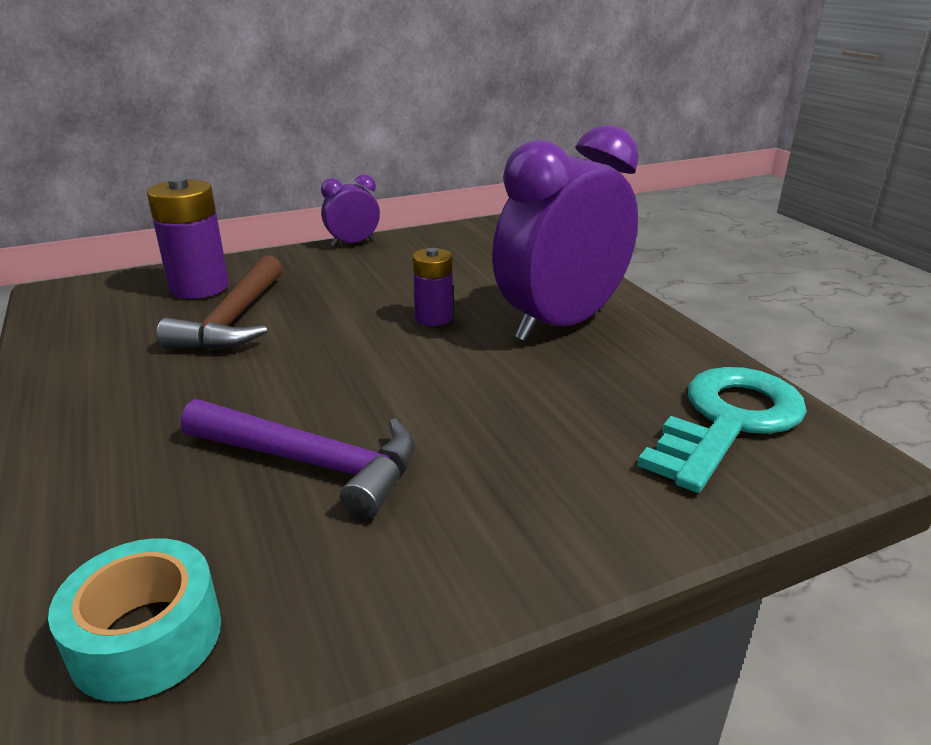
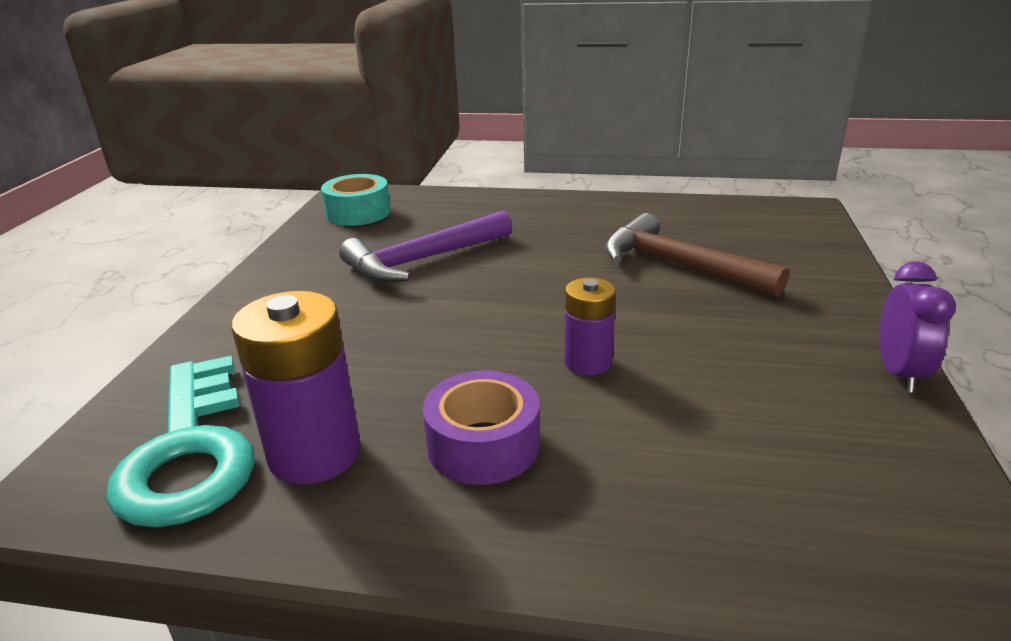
camera: 125 degrees right, 0 degrees up
purple battery [147,177,229,299] -> purple battery moved to [232,291,361,485]
purple clock [492,125,639,341] -> purple tape [423,370,540,485]

